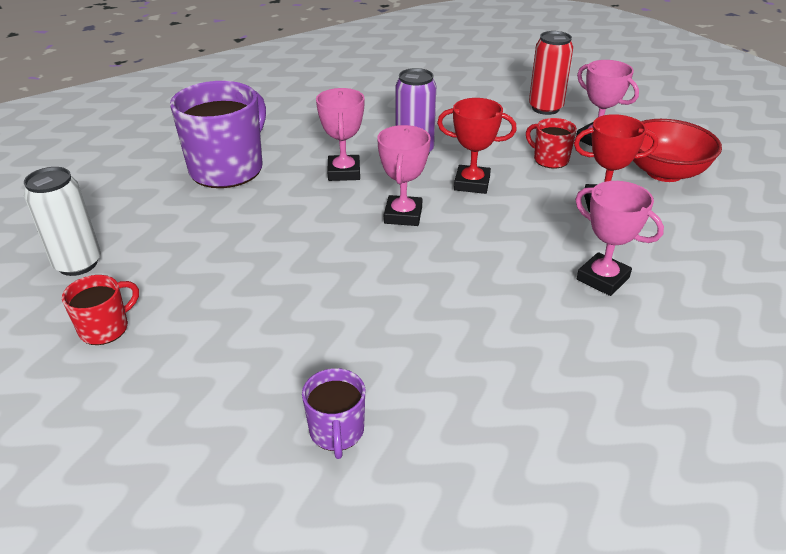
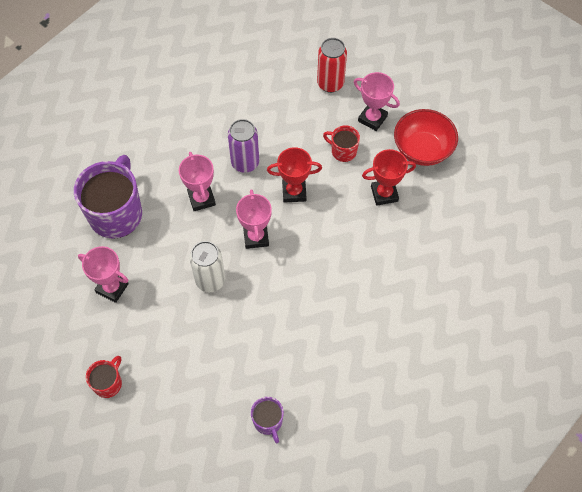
camera: 15 degrees left, 25 degrees up
white can [24,167,101,276] -> white can moved to [189,241,225,292]
pink trophy [575,181,664,296] -> pink trophy moved to [78,246,129,303]

